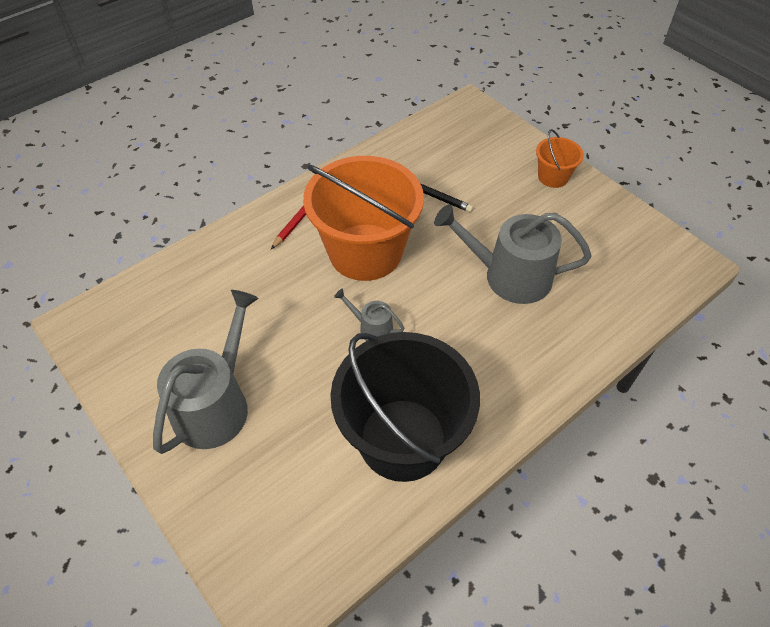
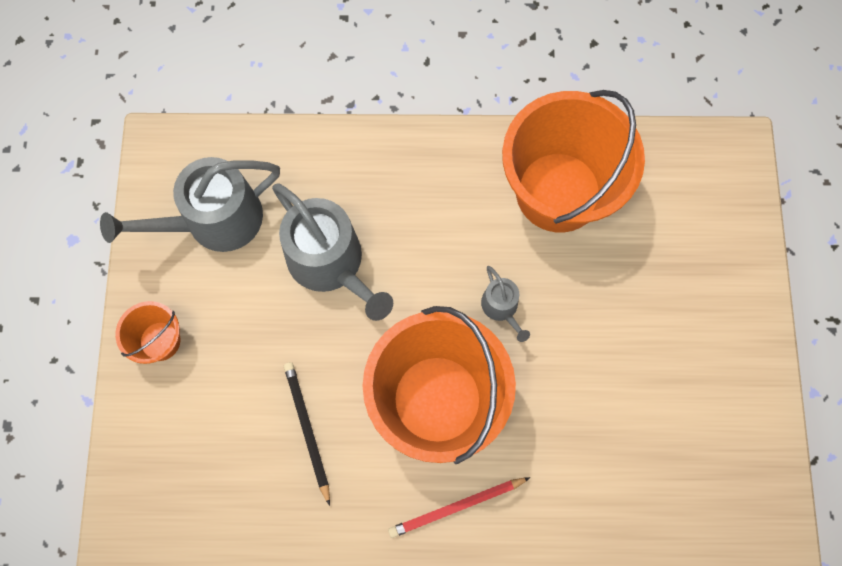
camera: 140 degrees left, 20 degrees up
grey watering can [153,290,259,454] -> grey watering can moved to [100,157,280,252]
black bucket [331,332,480,482] -> orange bucket [502,90,645,232]

